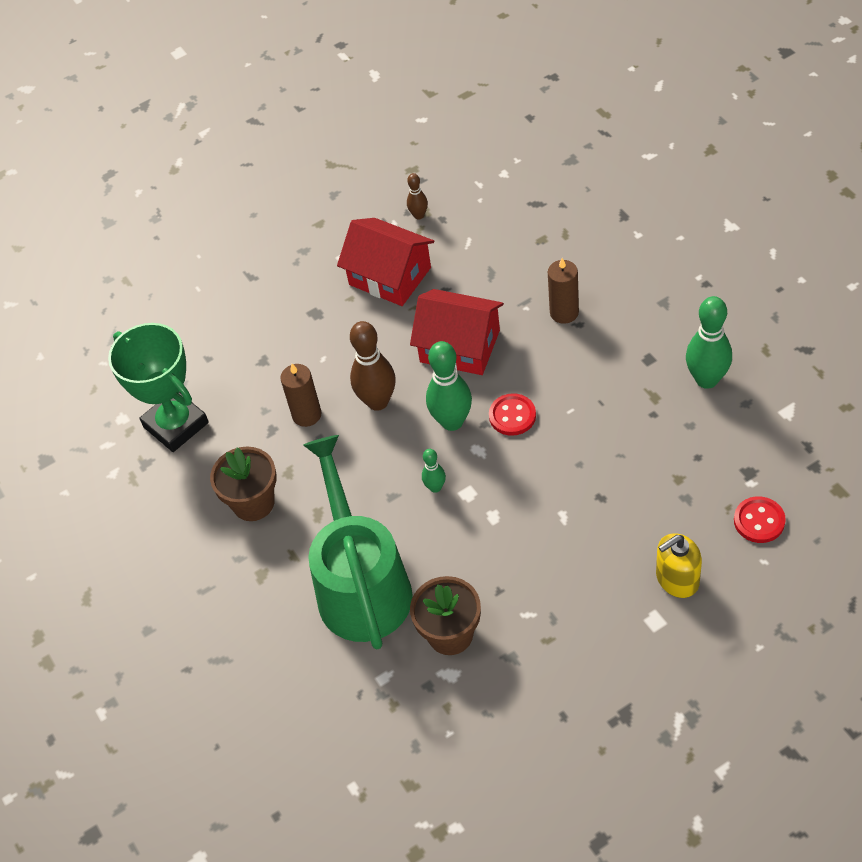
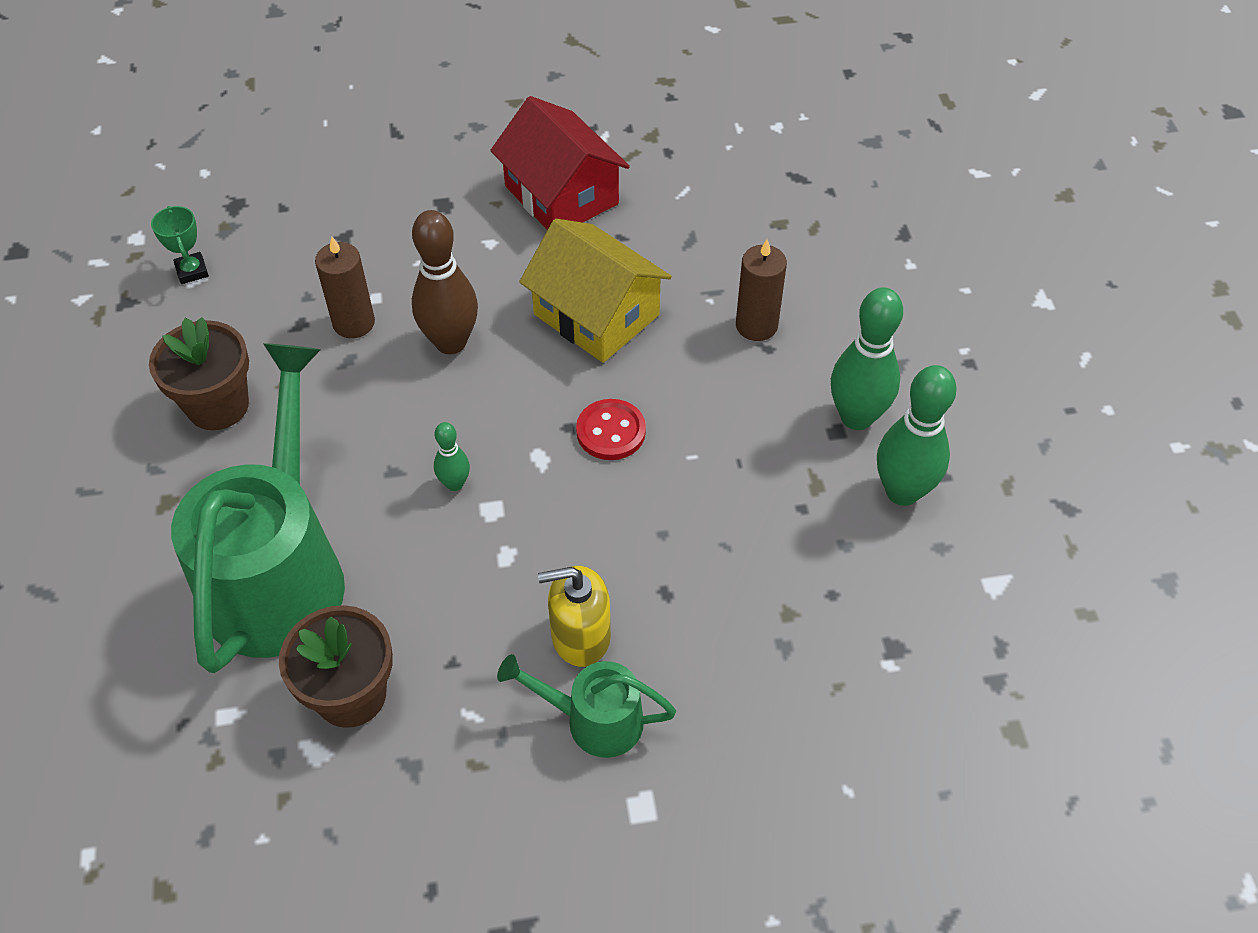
camera: 15 degrees right, 0 degrees up
green trophy [108,323,209,452] -> green trophy [151,206,209,284], size x0.42
brown bowling pin [407,173,428,220] -> none
red house [410,289,504,375] -> yellow house [519,219,672,363]
green bowling pin [426,341,472,431] -> green bowling pin moved to [831,287,903,430]
yellow soap dispenser [656,533,702,598] -> yellow soap dispenser moved to [538,566,611,667]
red button [734,496,786,543] -> none
none -> green watering can [497,654,676,758]

